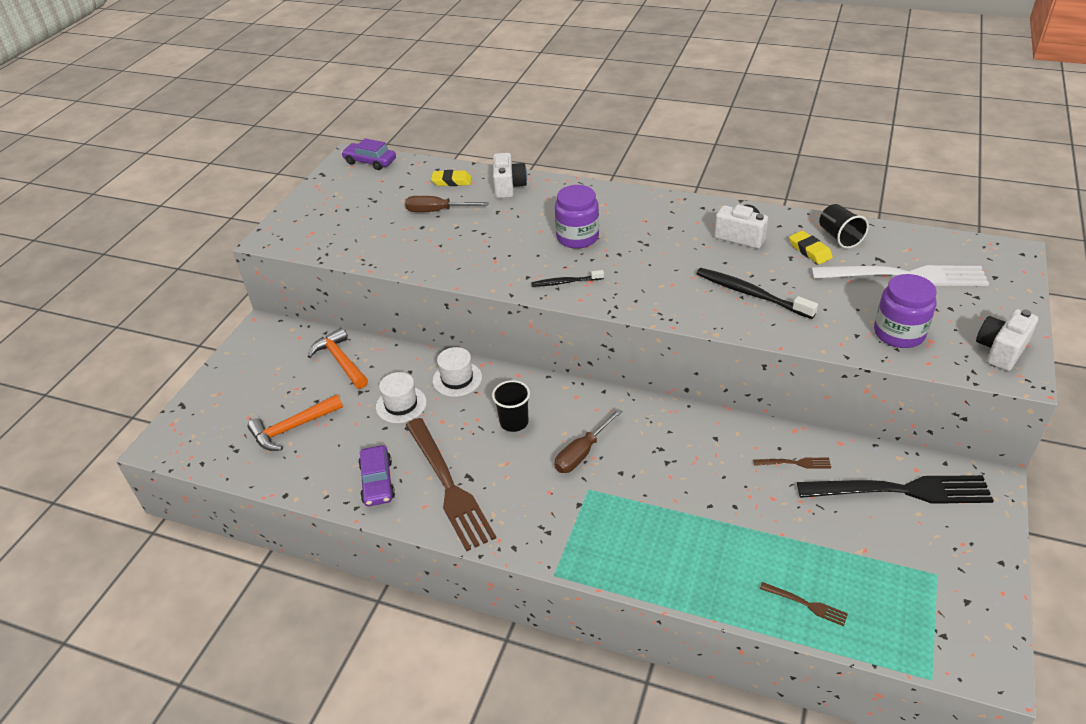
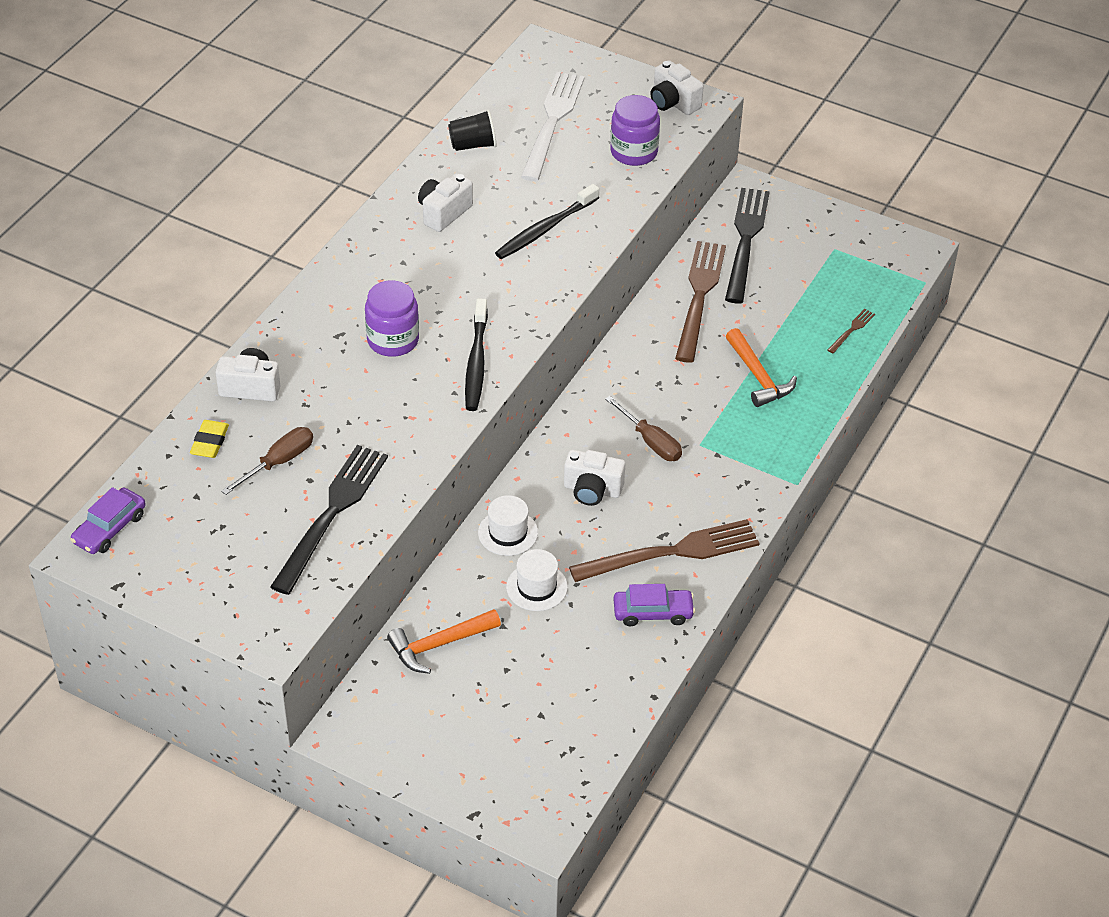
camera: 85 degrees left, 5 degrees up
orange hammer [247,394,343,451] -> orange hammer moved to [726,328,797,407]
brown screwdriver [405,196,489,212] -> brown screwdriver turned 150 degrees counterclockwise [221,427,313,495]
black cup [492,380,530,432] -> white camera [564,450,625,506]
black toothbrush [531,270,604,287] -> black toothbrush [465,298,488,411], size x1.69
brown fork [753,458,831,469] -> brown fork [675,241,726,363], size x2.38
yellow eraser [789,231,833,264] -> none
none -> black fork [270,445,388,595]

